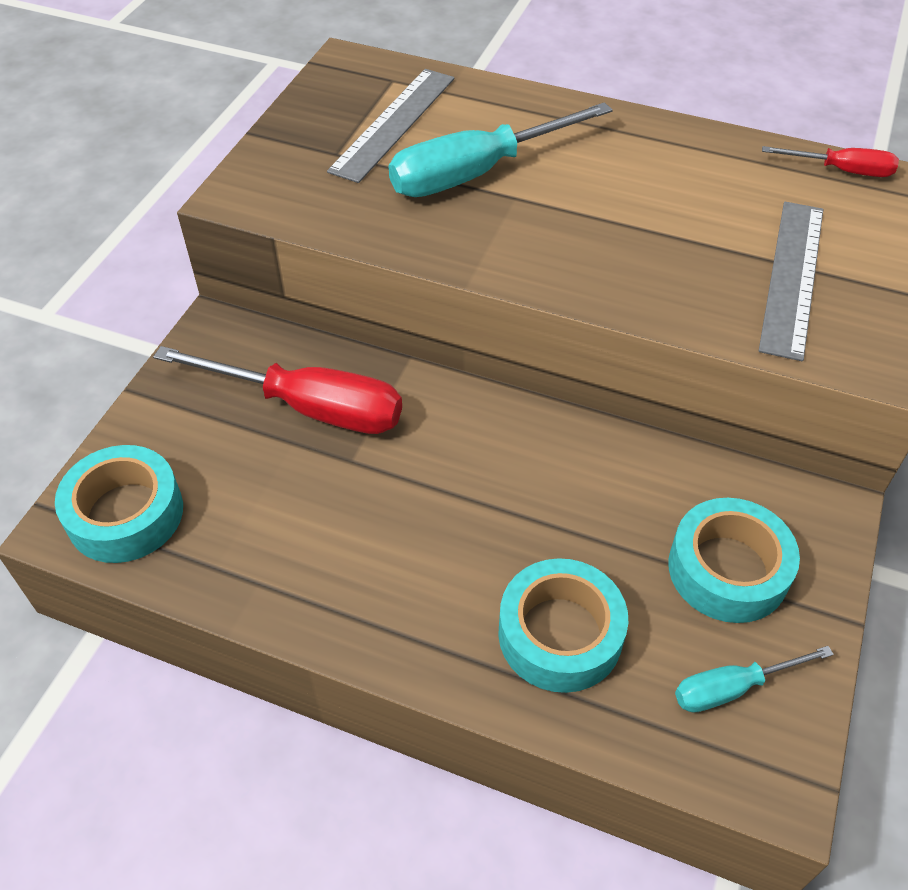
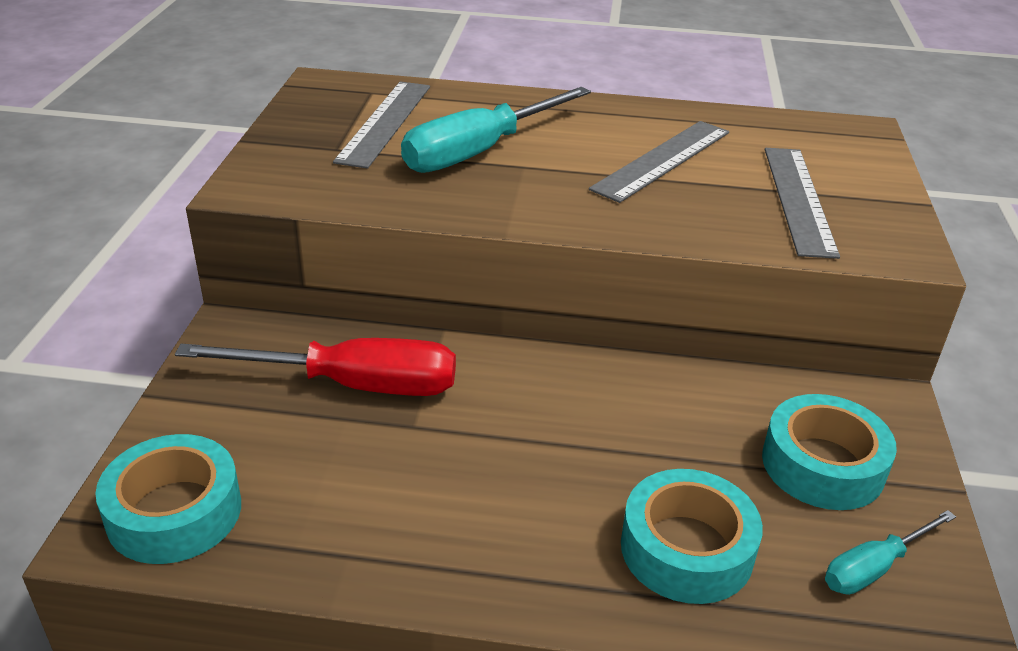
camera: 15 degrees left, 15 degrees down
red screwdriver [762,146,899,177] -> none
none -> grey ruler [589,121,729,203]

